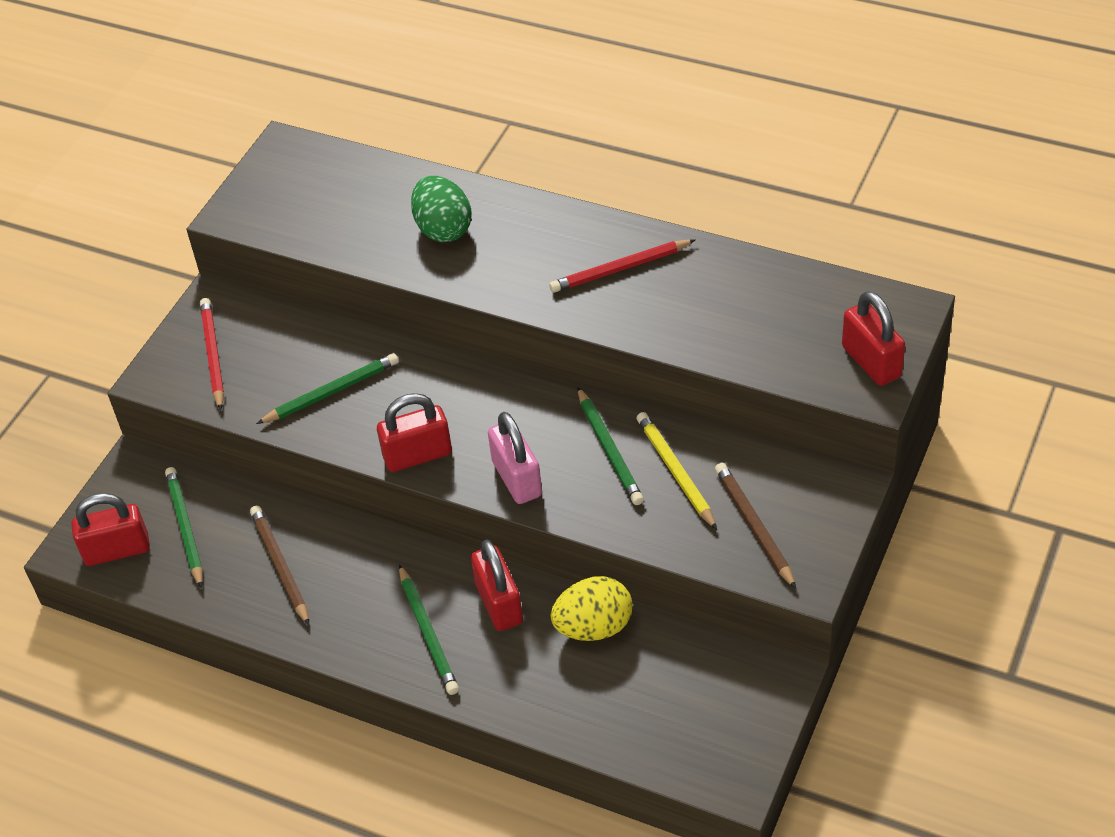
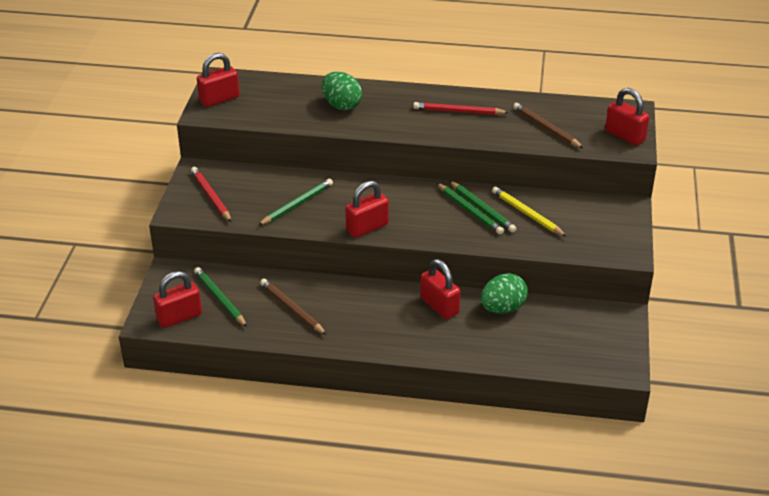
camera: 20 degrees left, 10 degrees down
green pencil [399,564,459,695] -> green pencil moved to [437,183,504,235]
pink padlock [488,412,542,504] -> none
red pencil [549,240,695,293] -> red pencil turned 45 degrees clockwise [413,102,509,115]
yellow egg [550,576,633,641] -> green egg [481,273,528,314]
brown pencil [715,463,796,589] -> brown pencil moved to [513,103,583,148]
none -> red padlock [197,53,240,107]

